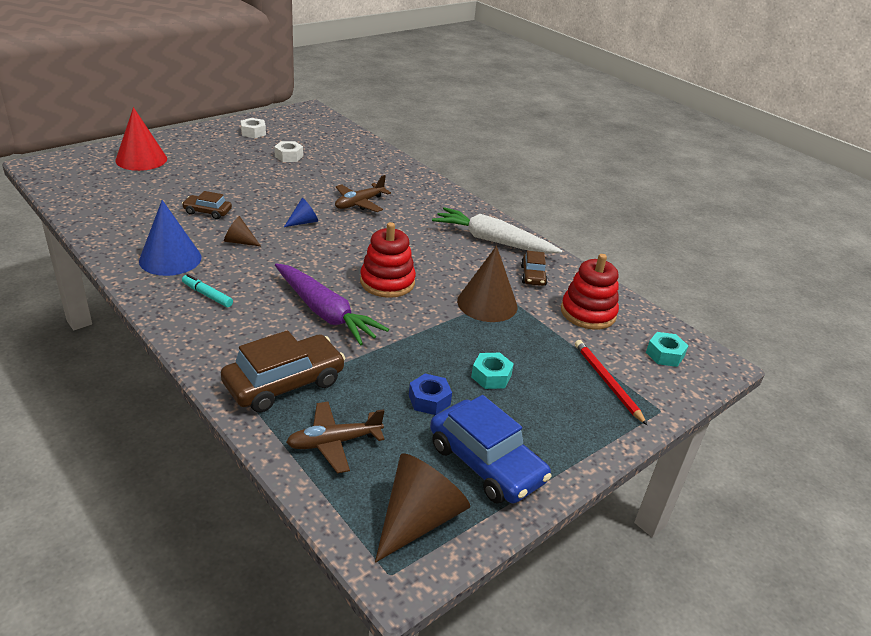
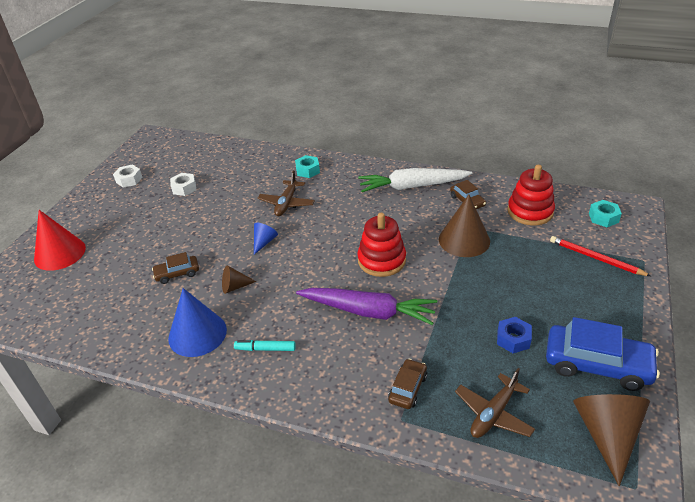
camera: 25 degrees left, 5 degrees up
brown car [221,330,345,413] -> brown car [388,359,427,409], size x0.53
turquoise nut [471,353,514,389] -> turquoise nut moved to [295,155,320,178]

